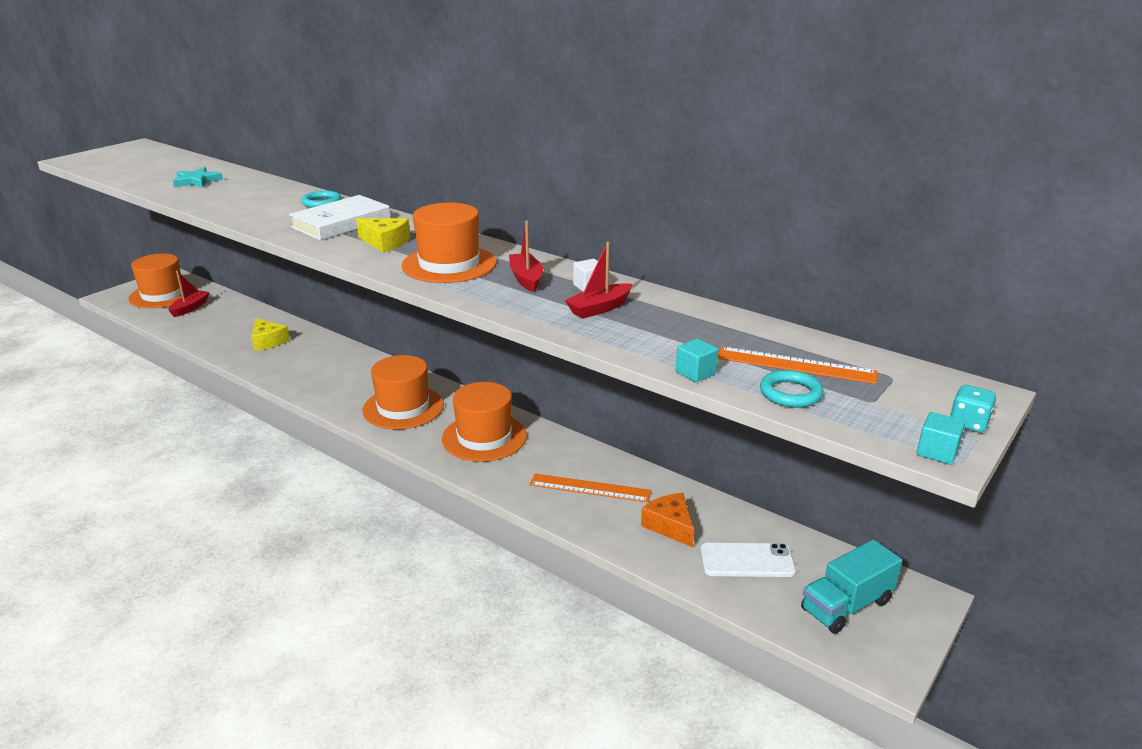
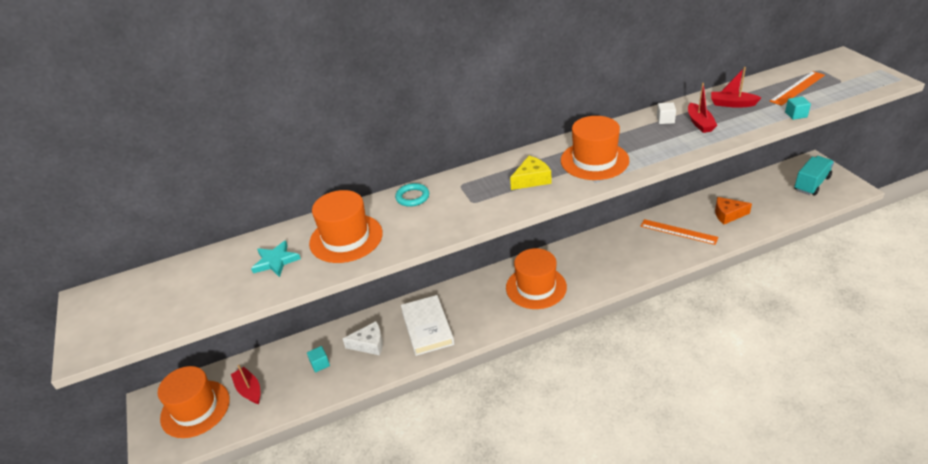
camera: 55 degrees left, 10 degrees up
yellow cheese [251,318,290,351] -> white cheese [343,321,383,355]
white book [289,195,391,240] -> white book moved to [401,295,454,356]
orange hat [442,382,527,462] -> orange hat moved to [309,190,383,263]
red boat [509,220,543,292] -> red boat moved to [711,67,762,108]
orange ruler [530,474,652,503] -> orange ruler turned 75 degrees clockwise [640,219,719,245]
white phone [700,543,796,577] -> none
turquoise ring [760,370,824,408] -> none
turquoise truck [801,540,902,634] -> turquoise truck turned 135 degrees counterclockwise [794,156,834,196]
turquoise cube [917,412,965,465] -> turquoise cube moved to [307,346,330,372]
turquoise dice [949,385,996,433] -> none

